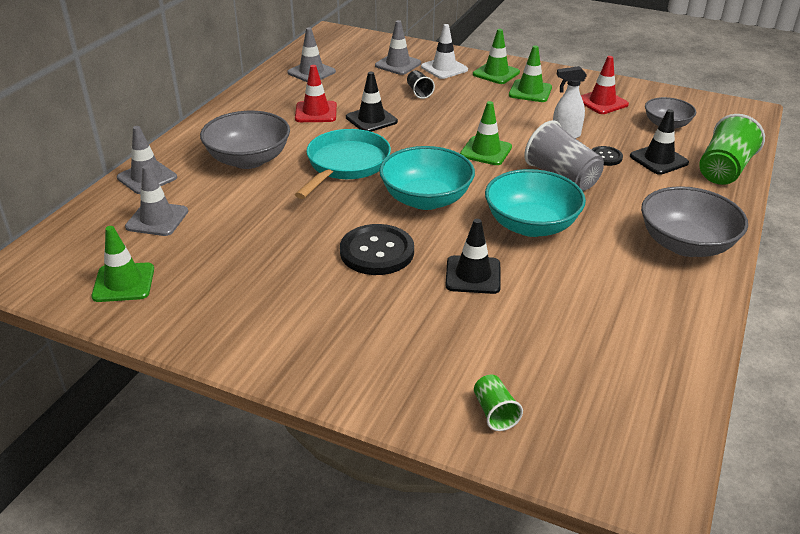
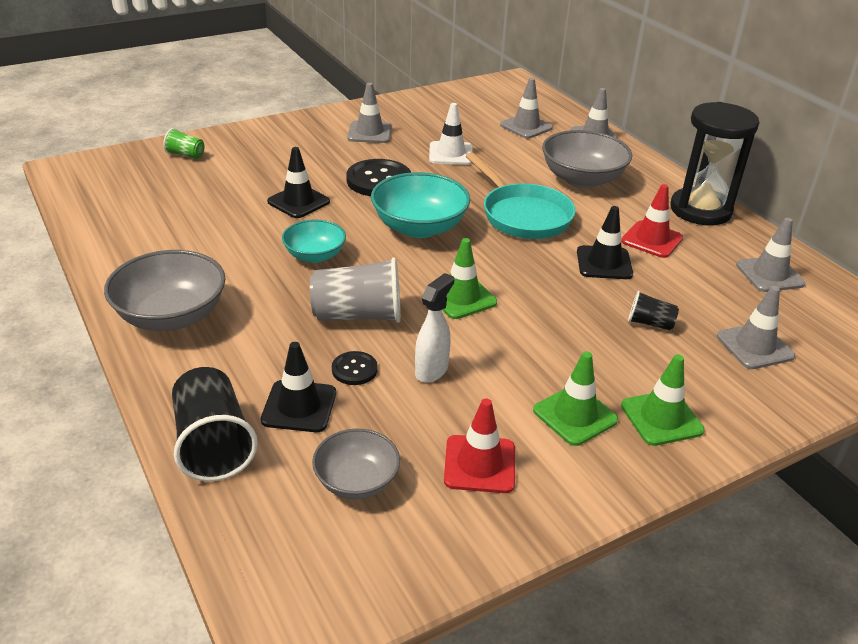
camera: 125 degrees right, 0 degrees up
green traffic cone [91,226,154,302] -> none
white traffic cone [421,24,468,79] -> white traffic cone moved to [429,103,473,165]
turquoise bowl [485,169,586,237] -> turquoise bowl [282,220,346,263], size x0.61
green cup [699,114,765,185] -> black cup [172,367,258,481]
none -> grey traffic cone [347,83,392,143]
none -> black hourglass [670,102,759,225]

